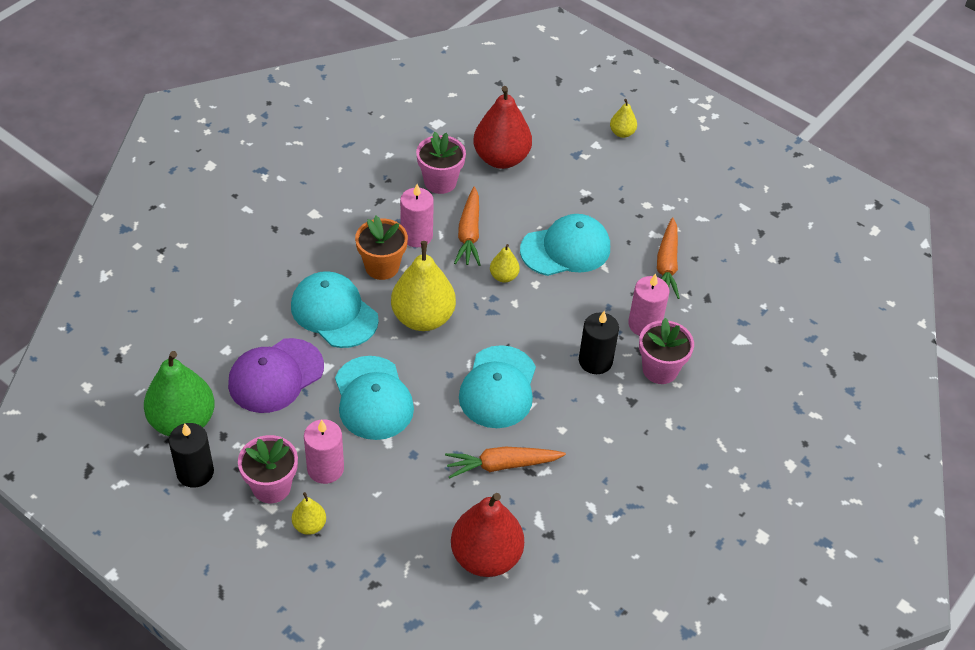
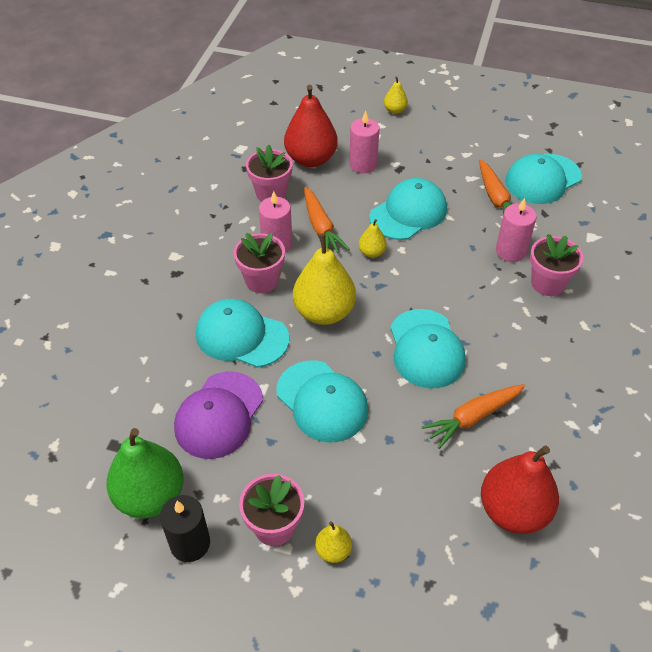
camera: 20 degrees left, 0 degrees up
pink candle [304,419,344,484] -> pink candle moved to [349,111,379,173]
orange flower pot [355,216,408,280] -> pink flower pot [234,233,285,293]
black candle [579,311,619,374] -> none
none -> turquoise cap [505,154,582,204]

